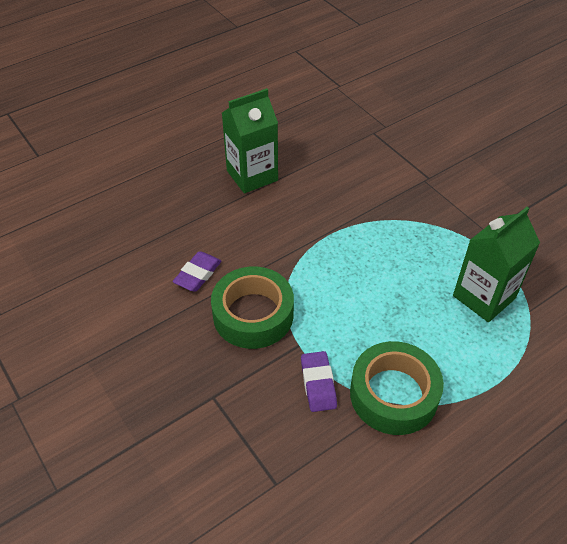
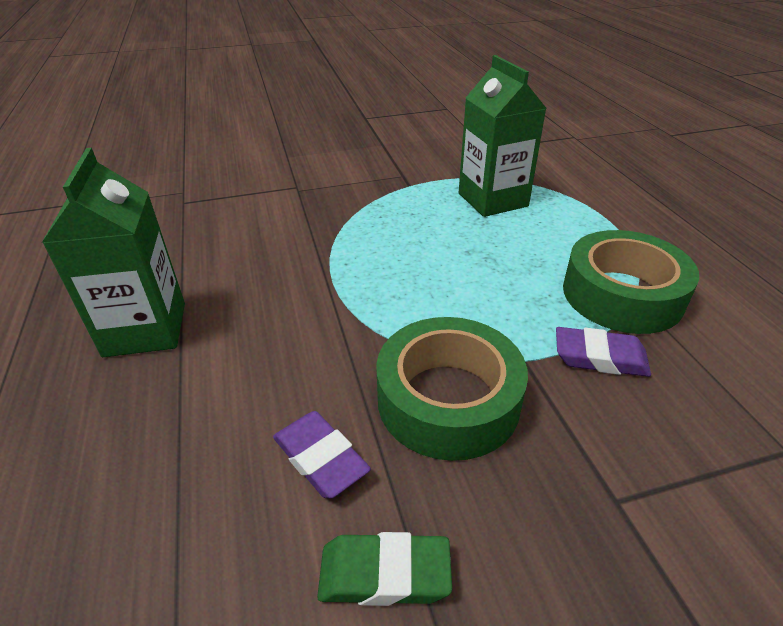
camera: 70 degrees left, 10 degrees down
none -> green eraser [317,532,452,606]

